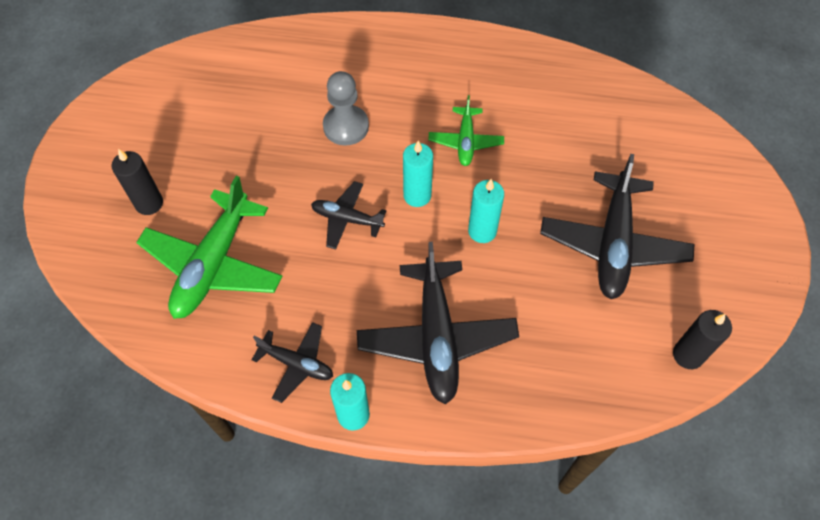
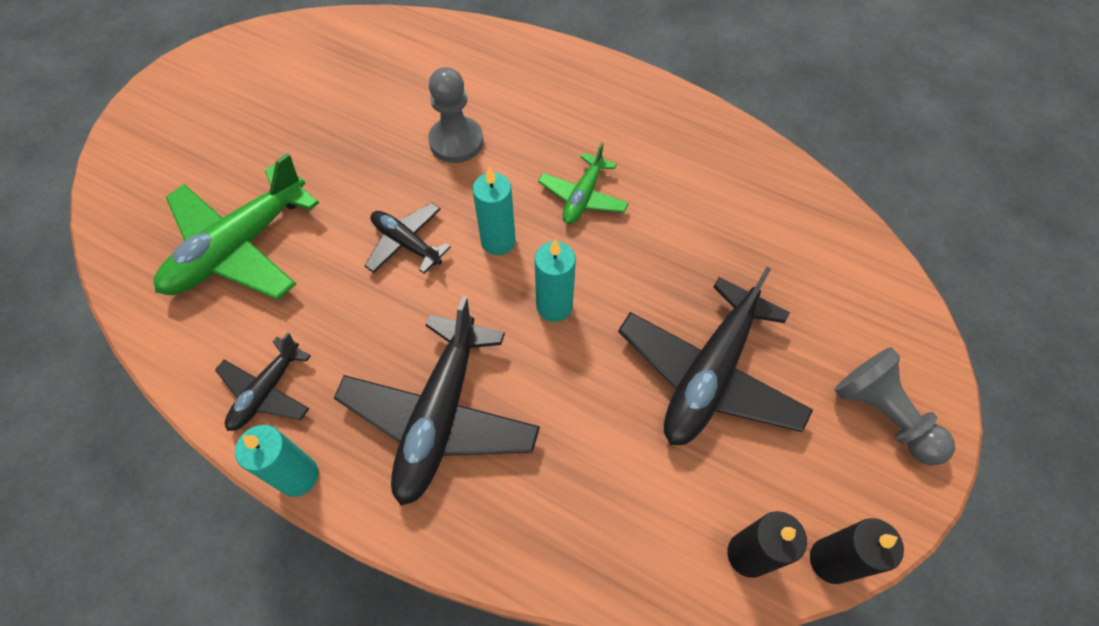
camera: 20 degrees right, 0 degrees up
black candle [112,149,163,215] -> black candle moved to [810,518,904,584]
black plane [252,322,333,403] -> black plane turned 75 degrees clockwise [215,332,311,431]
none -> grey pawn [834,347,955,465]

